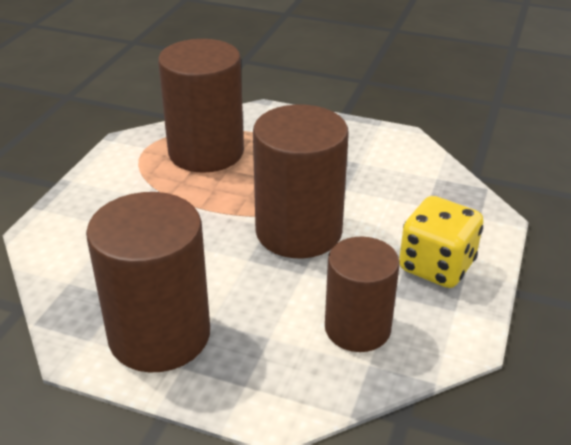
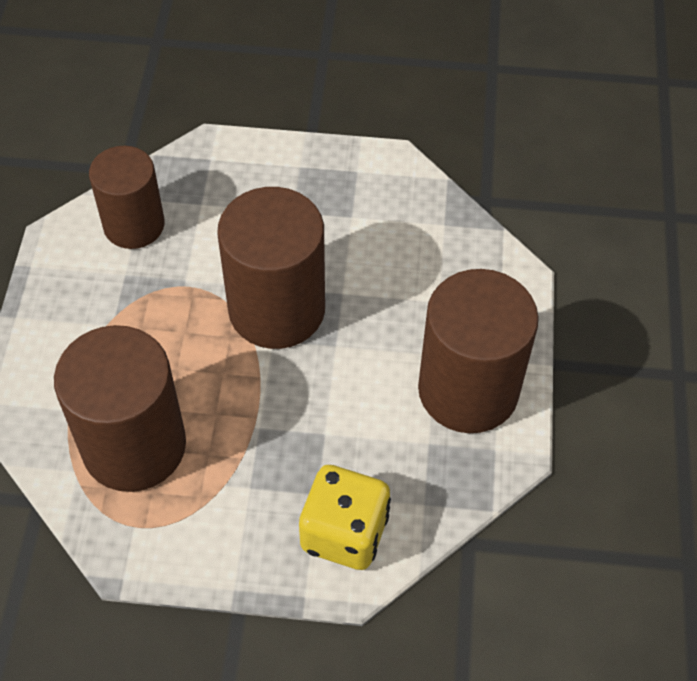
camera: 105 degrees left, 20 degrees up
brown cylinder [325,237,400,352] -> brown cylinder moved to [89,146,165,249]
yellow dice [399,196,484,288] -> yellow dice moved to [299,465,391,570]

